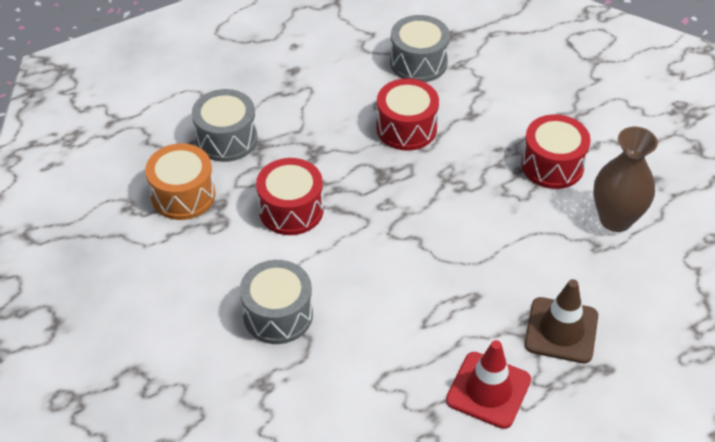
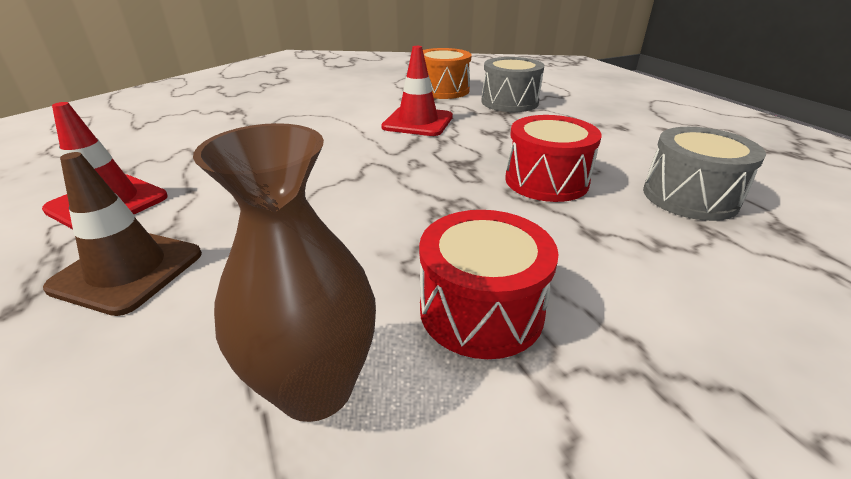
camera: 95 degrees right, 15 degrees down
grey drum [240,260,313,344] -> none
red drum [256,158,324,235] -> red traffic cone [381,46,453,136]

